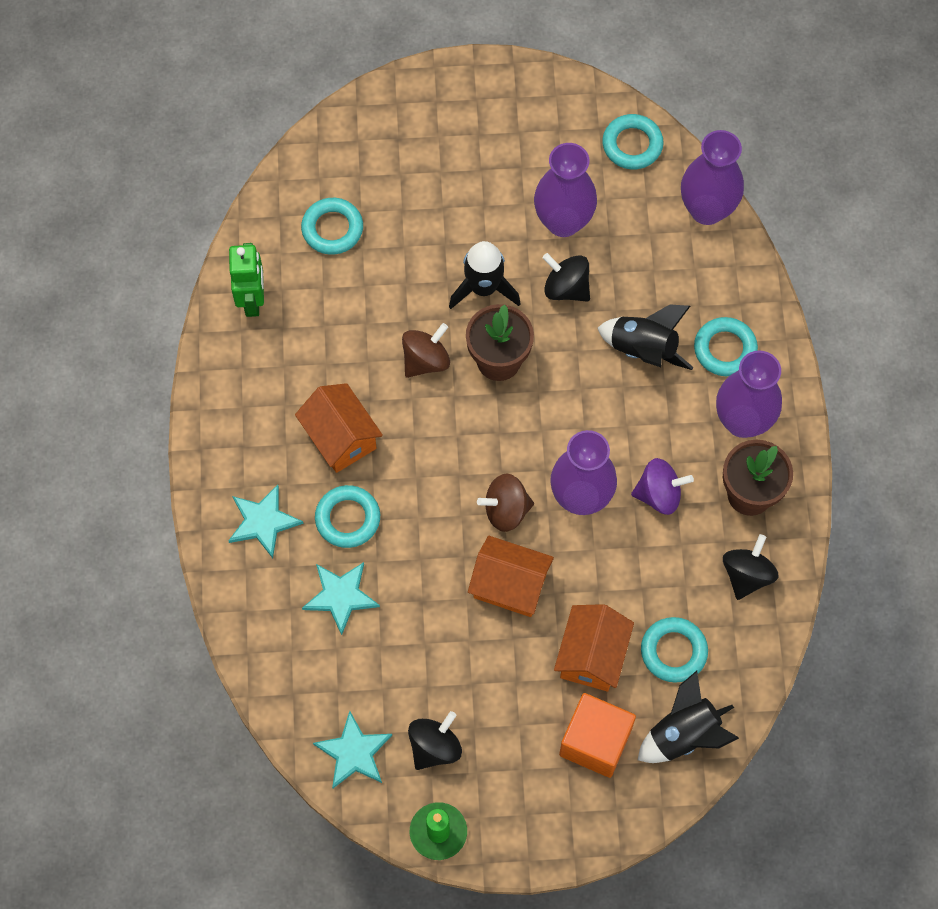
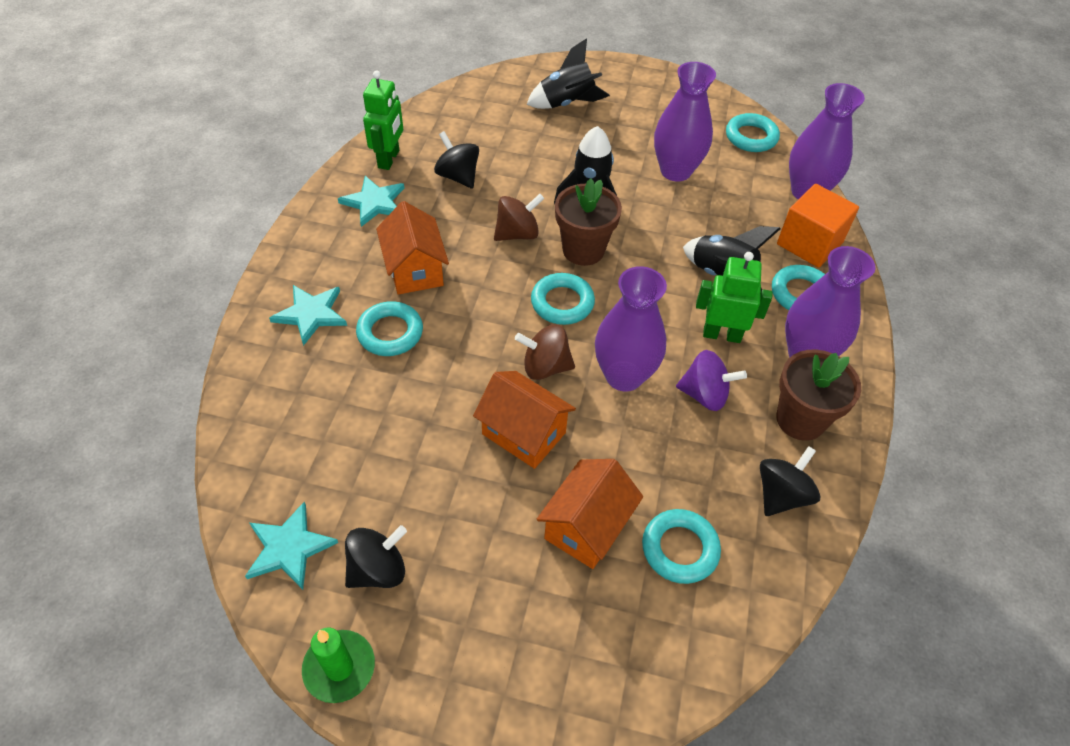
camera: 15 degrees right, 15 degrees down
turquoise ring [301,198,363,255] -> turquoise ring moved to [531,273,595,325]
turquoise star [302,562,380,635] -> turquoise star moved to [338,176,404,227]
black spinning top [543,253,590,302] -> black spinning top moved to [434,131,479,188]
orange cube [559,693,636,778] -> orange cube moved to [777,184,859,268]
black rocket [638,671,739,763] -> black rocket moved to [526,38,610,109]
none -> green robot [696,252,772,343]

